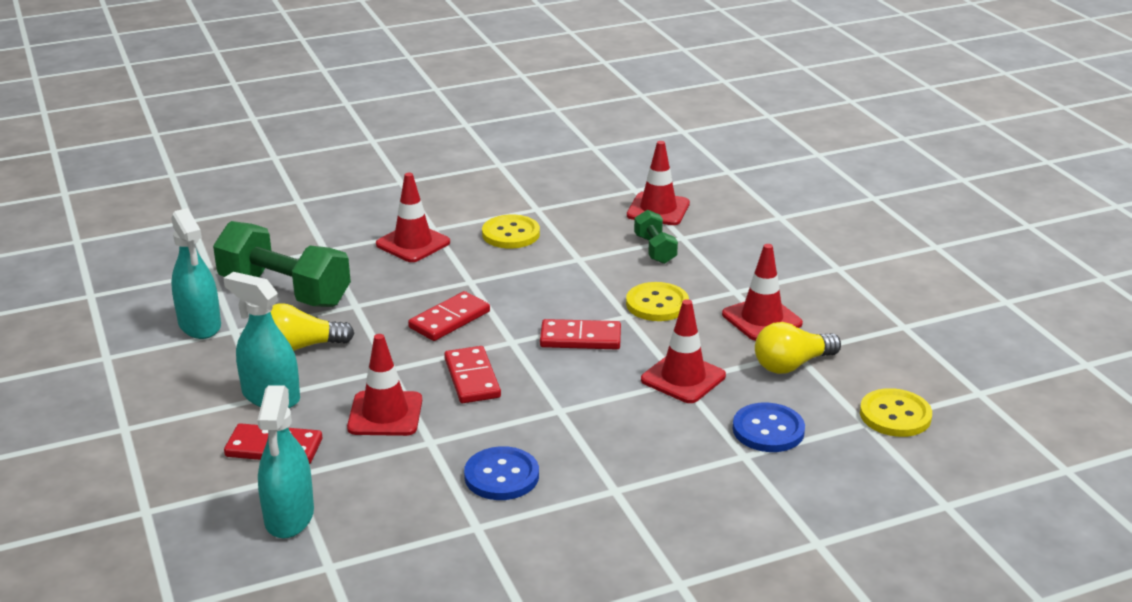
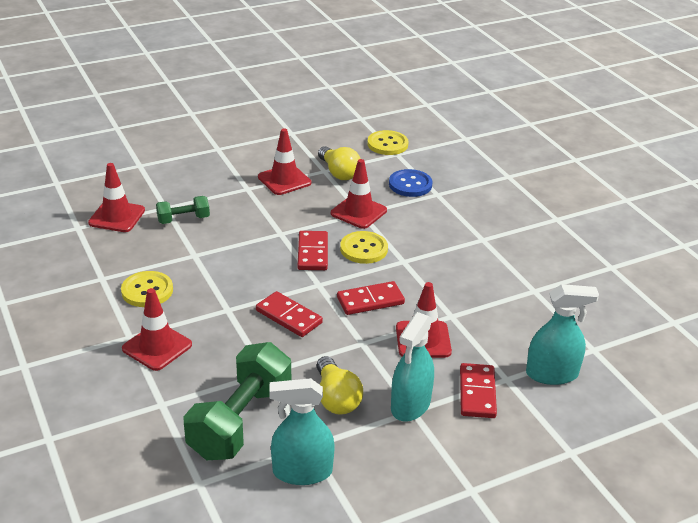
camera: 95 degrees left, 5 degrees up
turquoise spray bottle [171,208,221,339] -> turquoise spray bottle turned 150 degrees counterclockwise [269,378,335,485]
blue button [464,446,539,500] -> none
yellow button [626,282,689,321] -> yellow button moved to [340,231,388,264]

